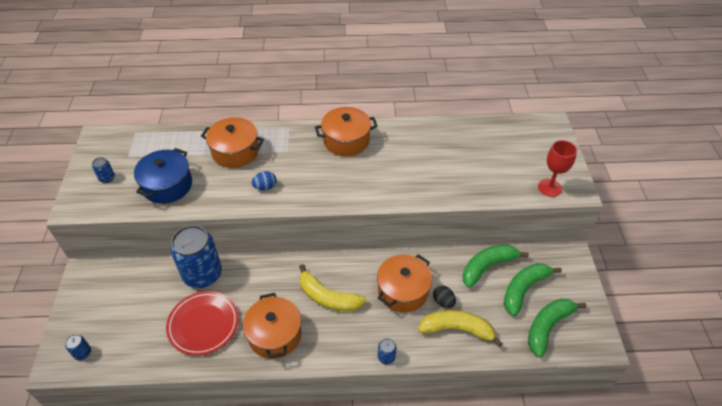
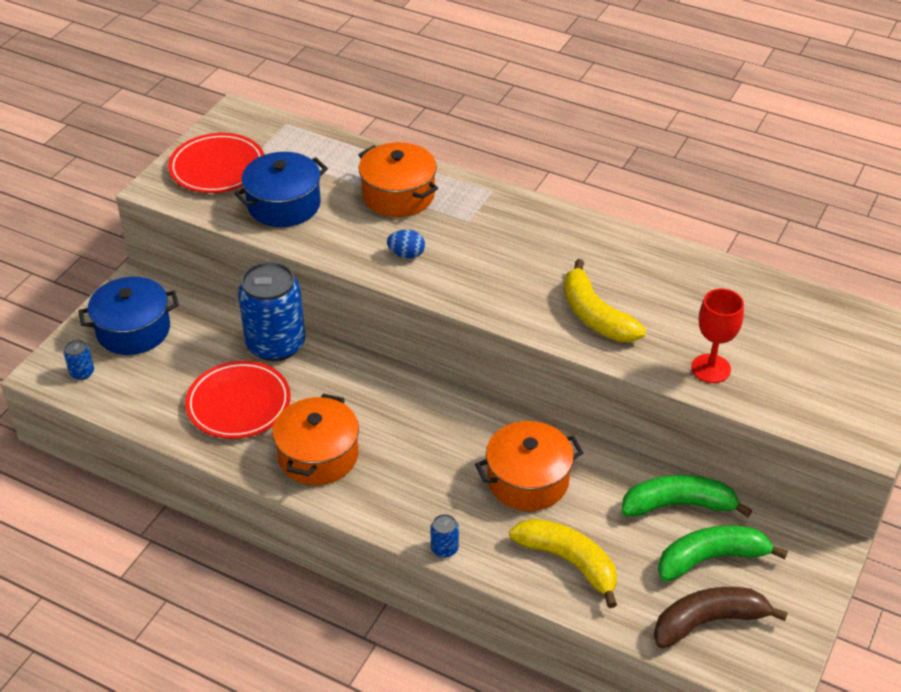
camera: 30 degrees right, 5 degrees down
blue can [92,157,115,183] -> red plate [168,133,264,193]
yellow banana [299,264,366,312] -> yellow banana moved to [564,259,646,342]
orange pot [315,107,378,156] -> none
black egg [433,286,456,308] -> none
green banana [528,299,587,357] -> brown banana [654,587,788,649]
red goblet [538,140,577,197] -> red goblet moved to [691,289,744,383]
none -> blue pot [78,277,179,355]

